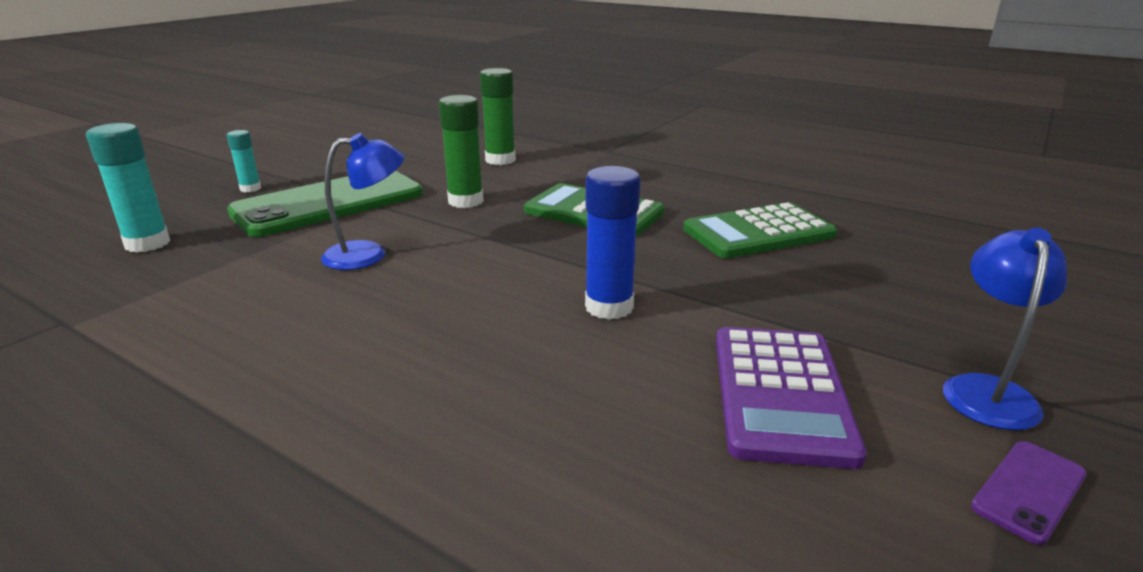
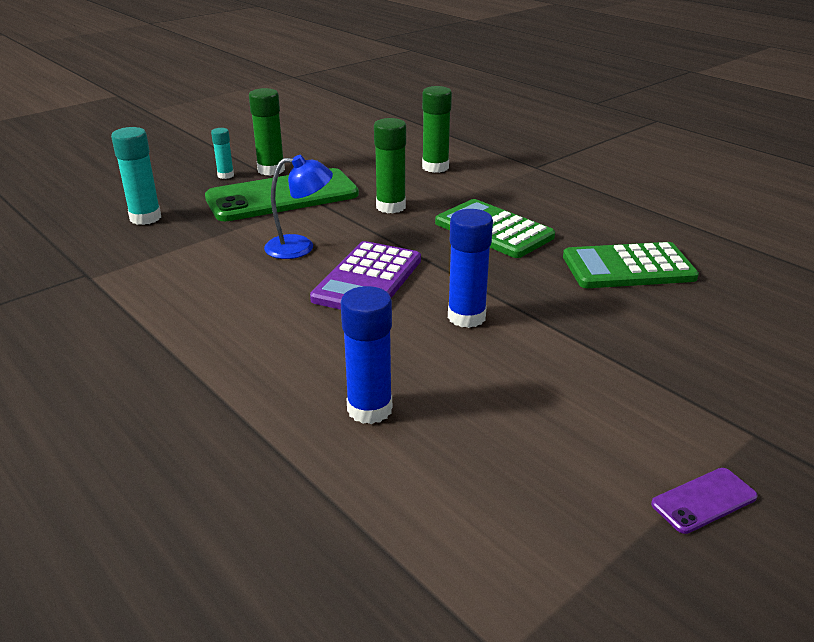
camera: 15 degrees right, 5 degrees up
purple calculator [716,327,867,469] -> purple calculator moved to [310,241,421,310]
blue lamp [943,228,1067,430] -> none
none -> green glue stick [249,88,285,176]
none -> blue glue stick [341,286,392,424]

